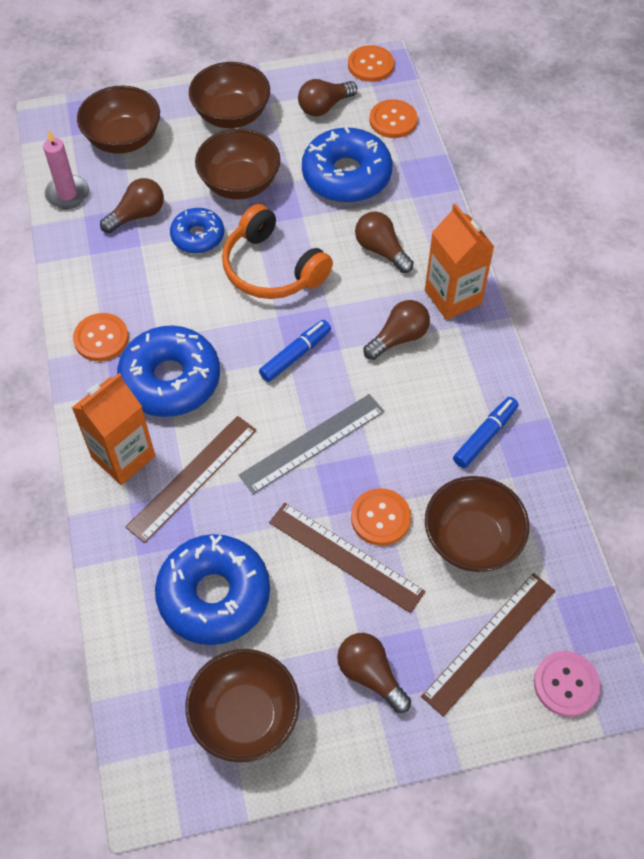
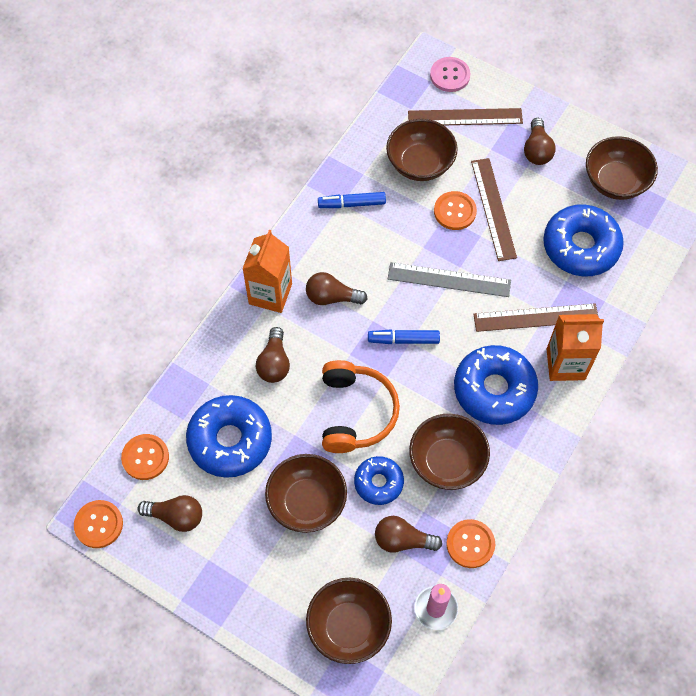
camera: 135 degrees left, 5 degrees up
orange button [73,313,129,361] -> orange button moved to [446,519,495,568]
brown bowl [189,62,270,128] -> brown bowl moved to [409,414,490,490]

